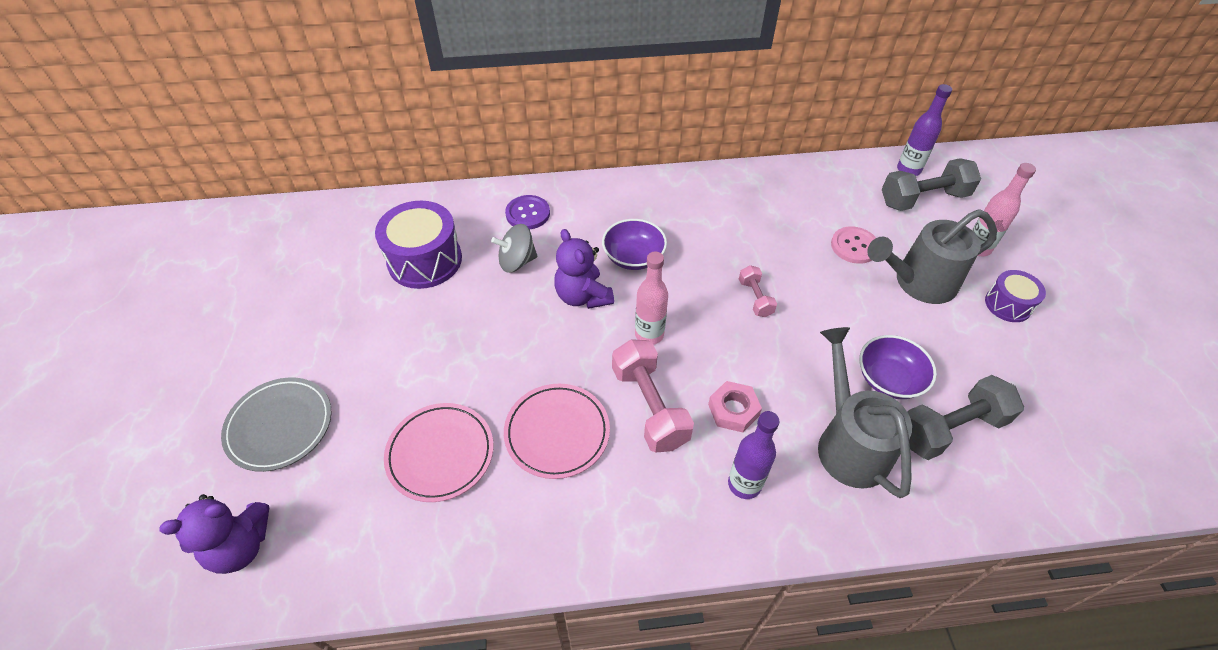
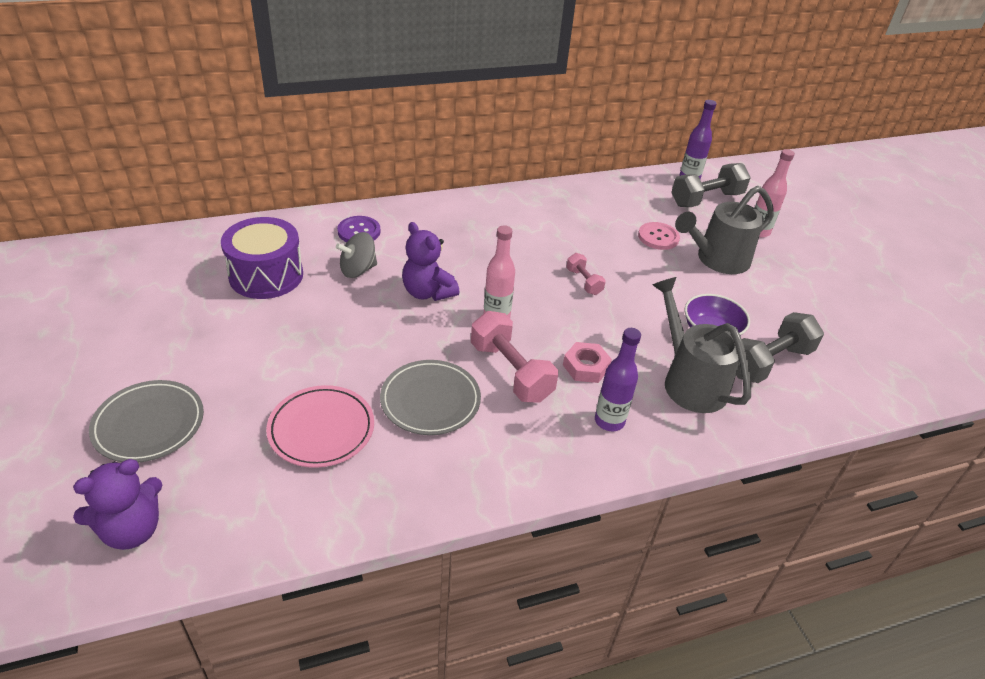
camera: 15 degrees left, 10 degrees down
pink plate [504,384,610,479] -> grey plate [380,360,481,435]
purple bowl [602,219,667,270] -> none
purple drum [985,270,1046,322] -> none

